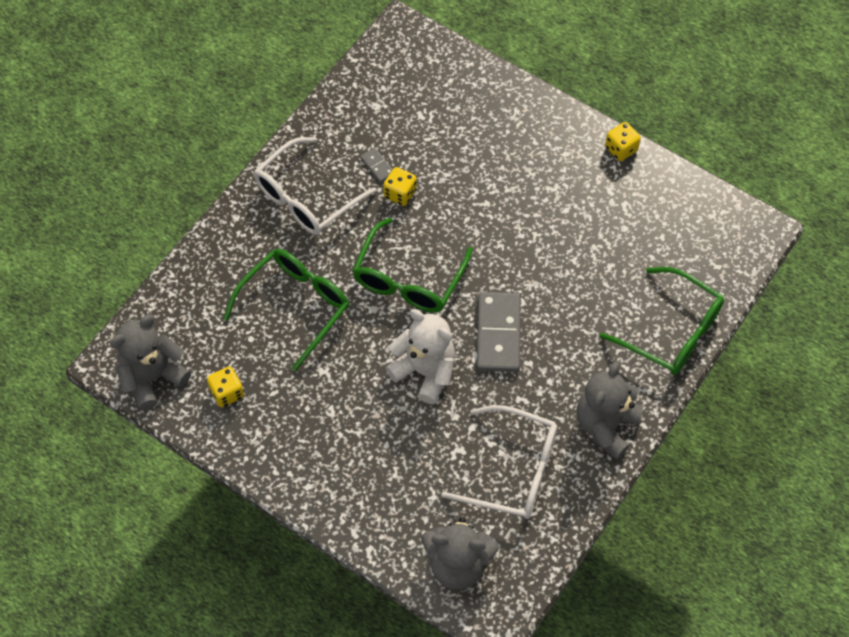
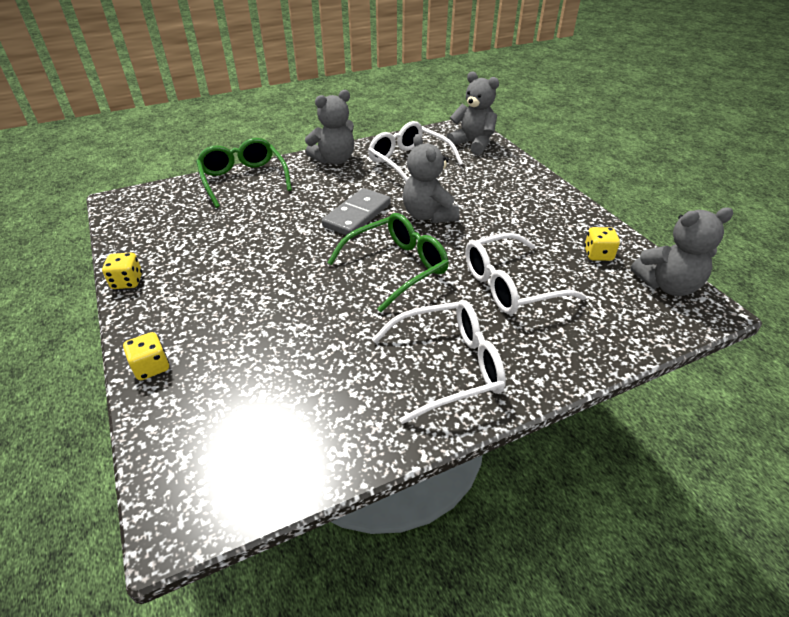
camera: 150 degrees left, 20 degrees down
green glasses [223,249,349,371] -> white glasses [465,233,587,314]
grey domino [360,148,393,183] -> none
yellow dice [383,167,417,206] -> yellow dice moved to [123,332,169,380]
white teddy bear [386,309,455,404] -> grey teddy bear [403,134,459,223]

